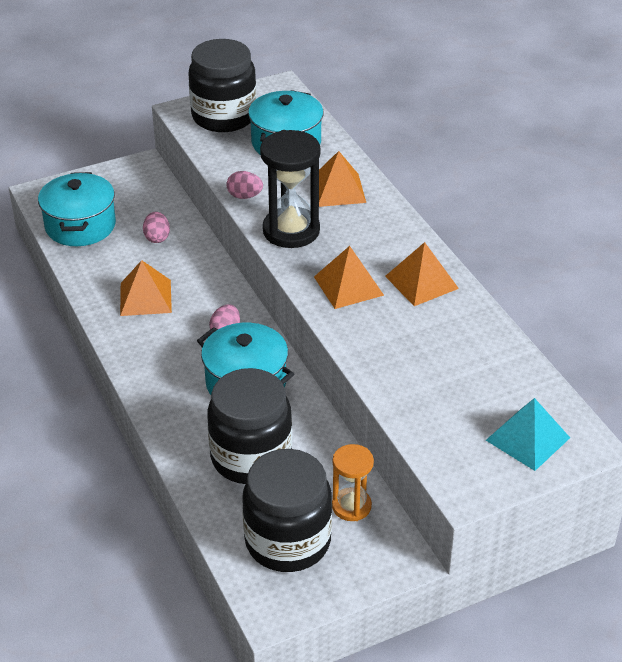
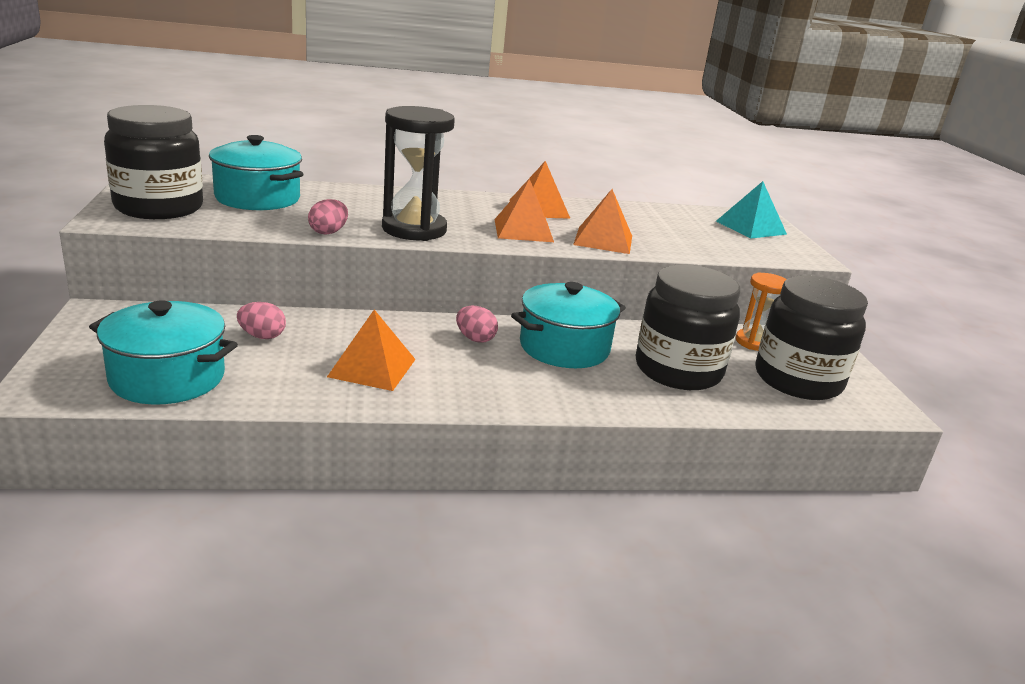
camera: 75 degrees left, 15 degrees down
orange pyramid [319,151,366,207] -> orange pyramid moved to [573,189,632,254]

